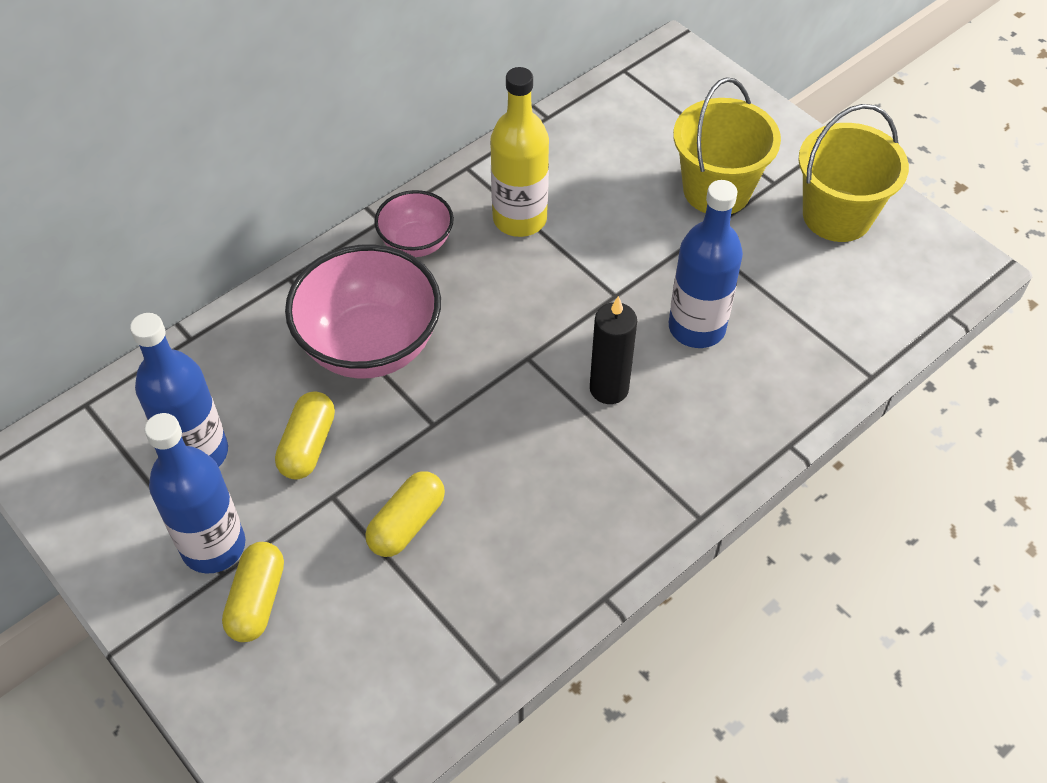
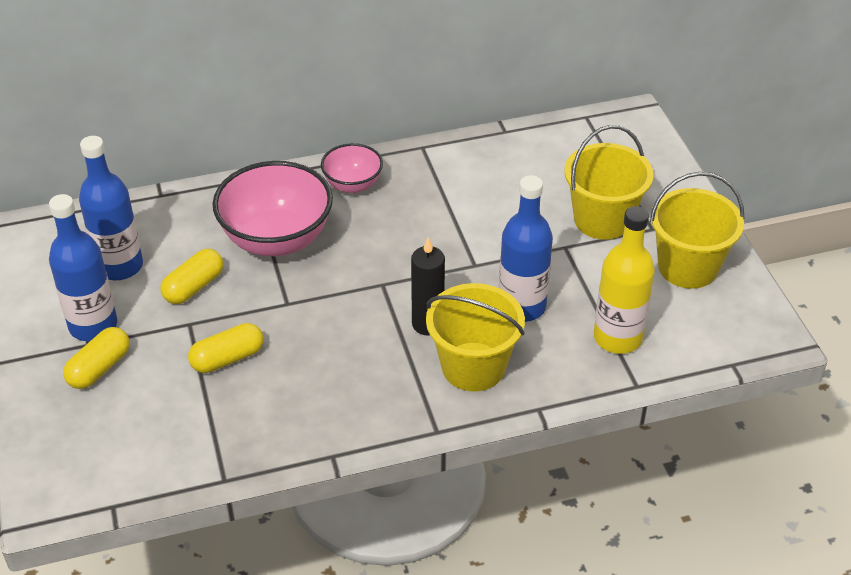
camera: 25 degrees right, 10 degrees down
yellow bottle [490,67,549,237] -> yellow bottle moved to [594,206,655,354]
none -> yellow bucket [426,283,525,391]

